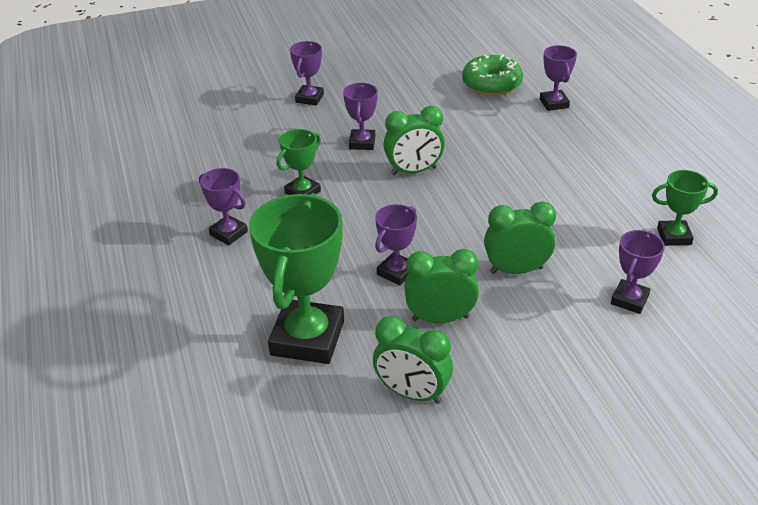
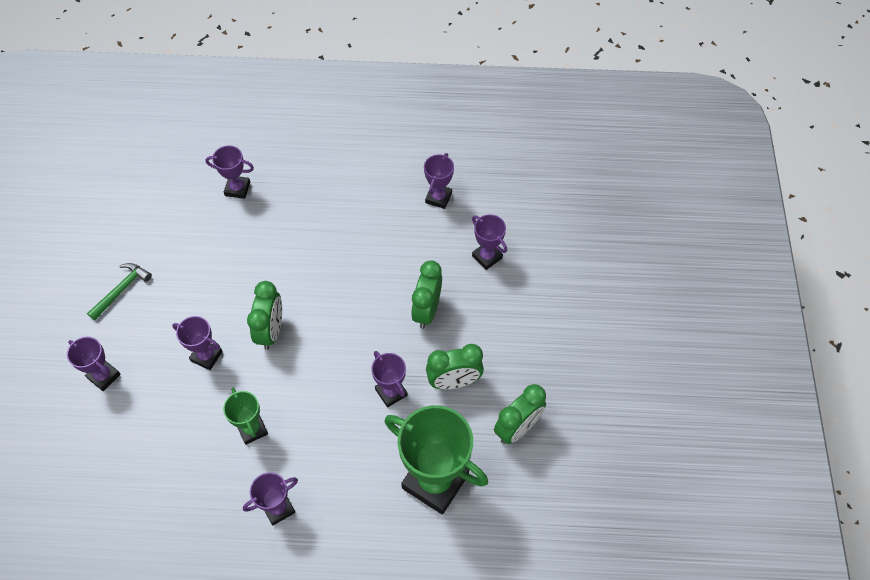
camera: 70 degrees left, 20 degrees up
green clock [404,249,479,323] -> green clock turned 120 degrees counterclockwise [426,344,484,390]
green donut [462,54,523,96] -> none
green trophy [652,170,718,246] -> purple trophy [424,153,454,209]
none -> green hammer [87,263,152,320]

